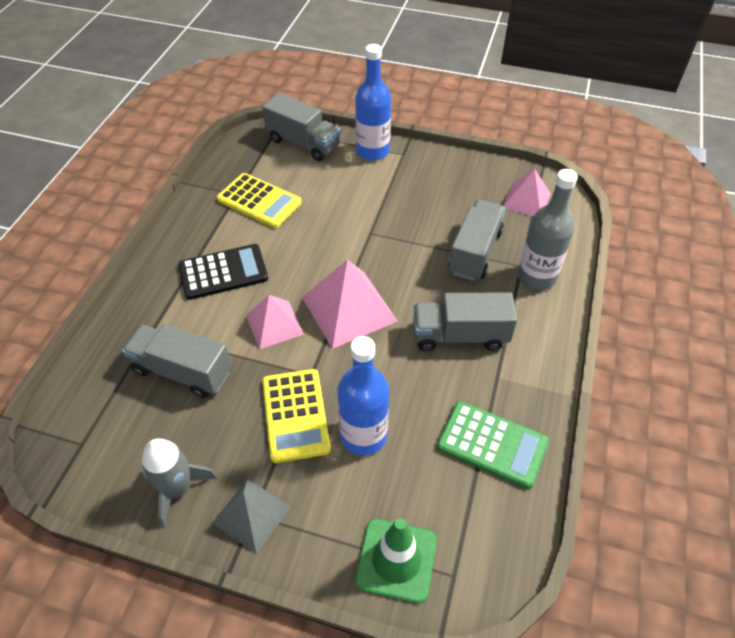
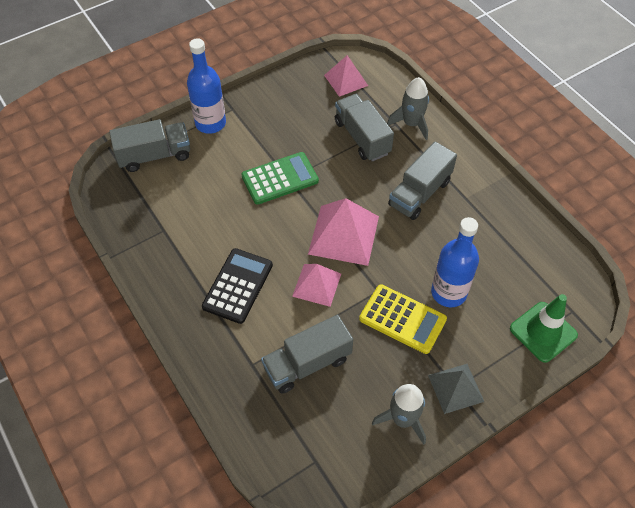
camera: 50 degrees left, 5 degrees up
yellow calculator [217,173,302,228] -> none
green calculator [437,401,549,489] -> green calculator moved to [241,152,319,205]
grey bottle [517,169,578,290] -> grey rocket [387,77,429,140]

